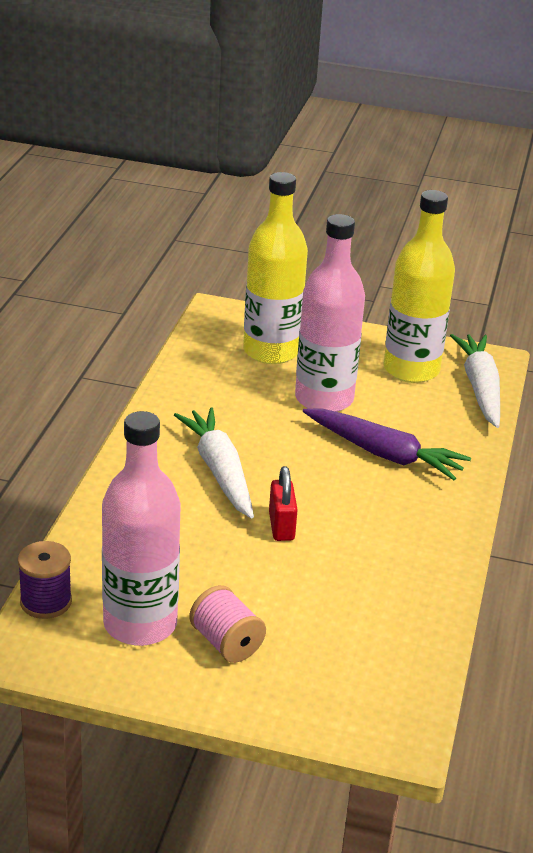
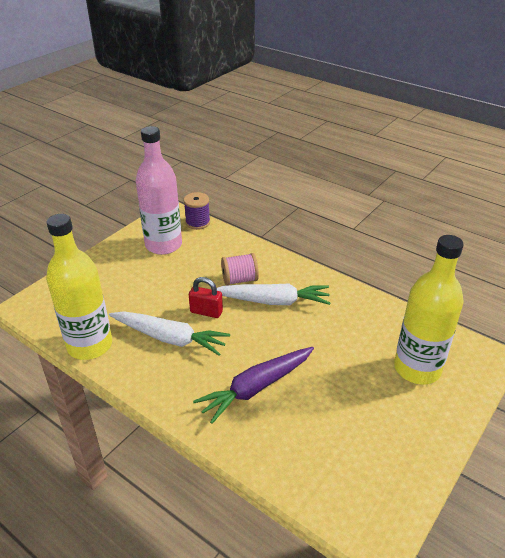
camera: 115 degrees right, 5 degrees up
pink spool [189,585,266,663] -> pink spool moved to [221,253,259,285]
pink bottle [295,214,365,412] -> none
yellow bottle [383,190,455,383] -> yellow bottle moved to [46,214,112,360]
white carrot [450,334,500,428] -> white carrot moved to [109,311,230,355]

